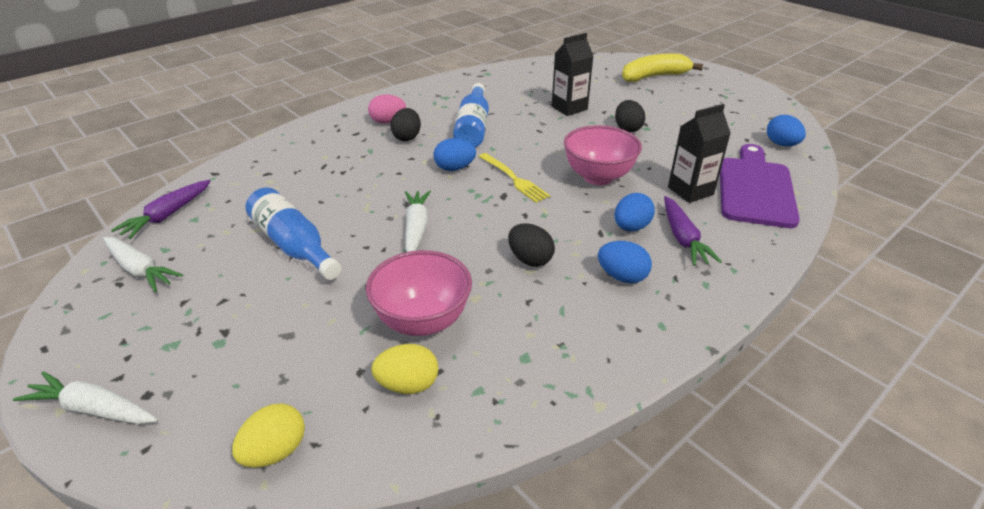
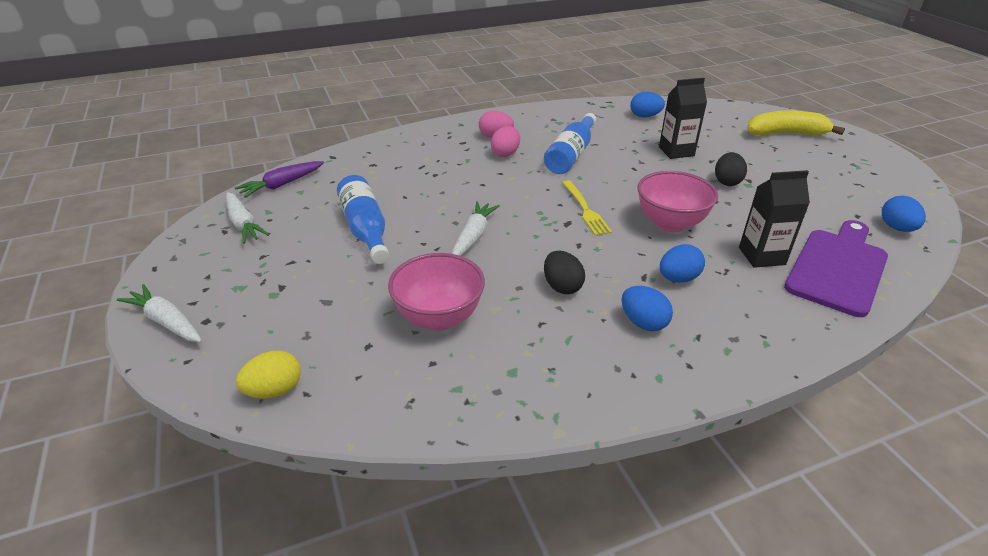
camera: 20 degrees right, 0 degrees up
yellow egg [371,344,438,394] -> none
black egg [390,108,421,141] -> pink egg [491,126,520,157]
blue egg [434,138,476,171] -> blue egg moved to [630,92,665,117]
purple carrot [664,196,722,266] -> none

